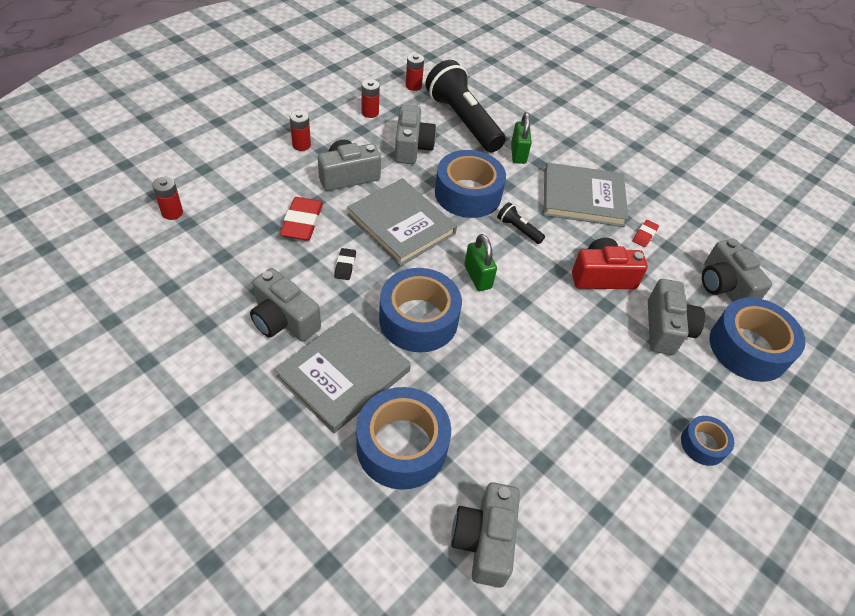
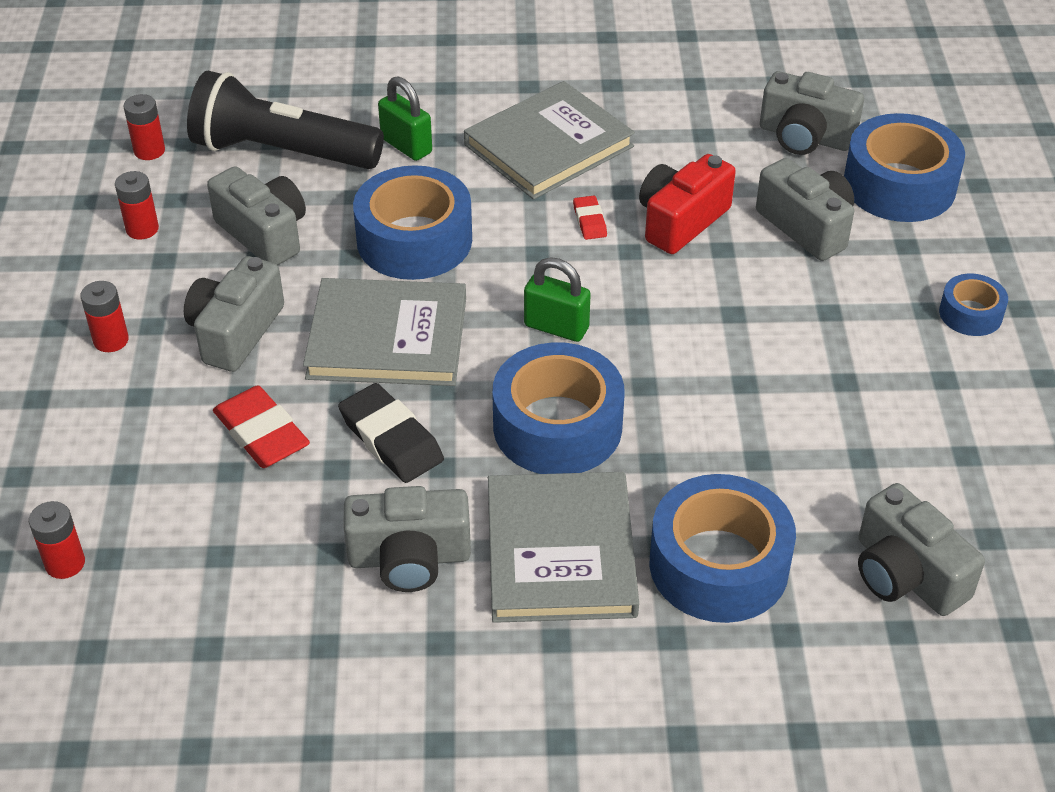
camera: 40 degrees left, 5 degrees down
black eraser [334,248,356,280] -> black eraser [338,383,444,483], size x1.86
black flashlight [497,202,545,244] -> none
red eraser [633,220,659,247] -> red eraser moved to [573,196,607,240]

